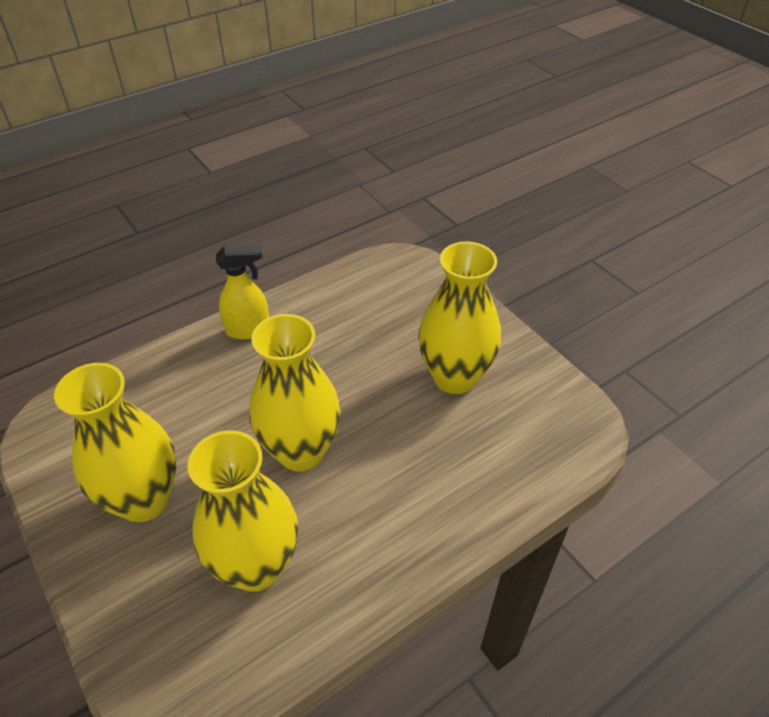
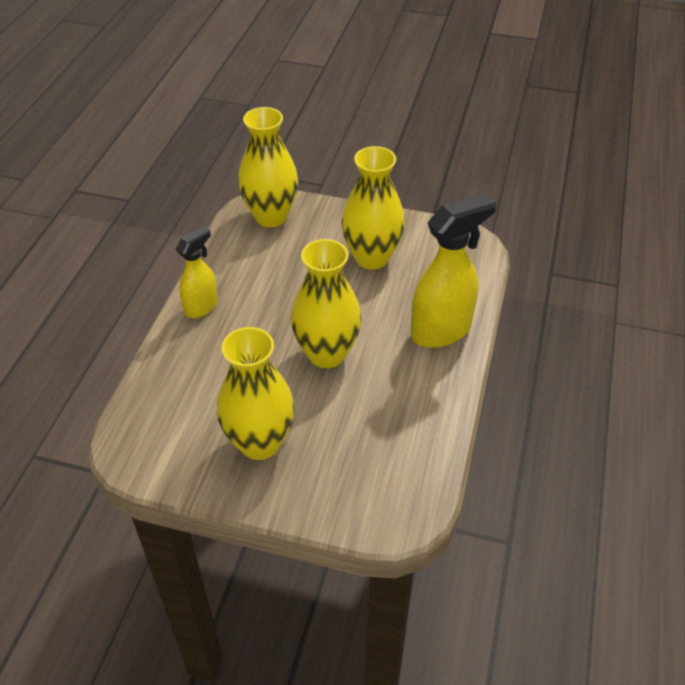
camera: 40 degrees left, 0 degrees up
yellow vase [188,430,298,592] -> yellow vase moved to [238,107,298,227]
none -> yellow spray bottle [411,192,497,348]

